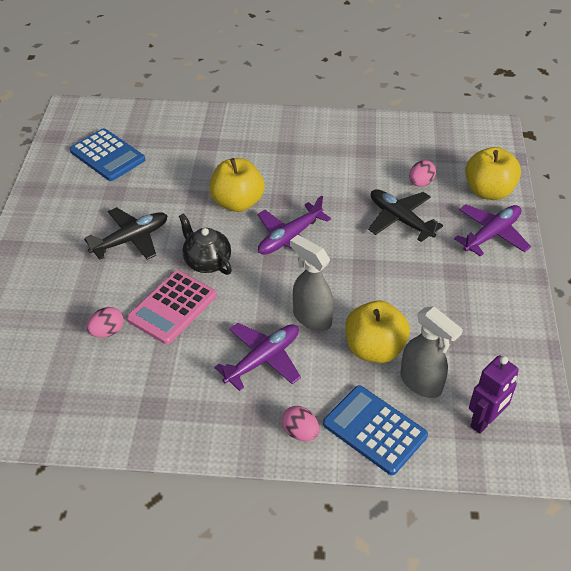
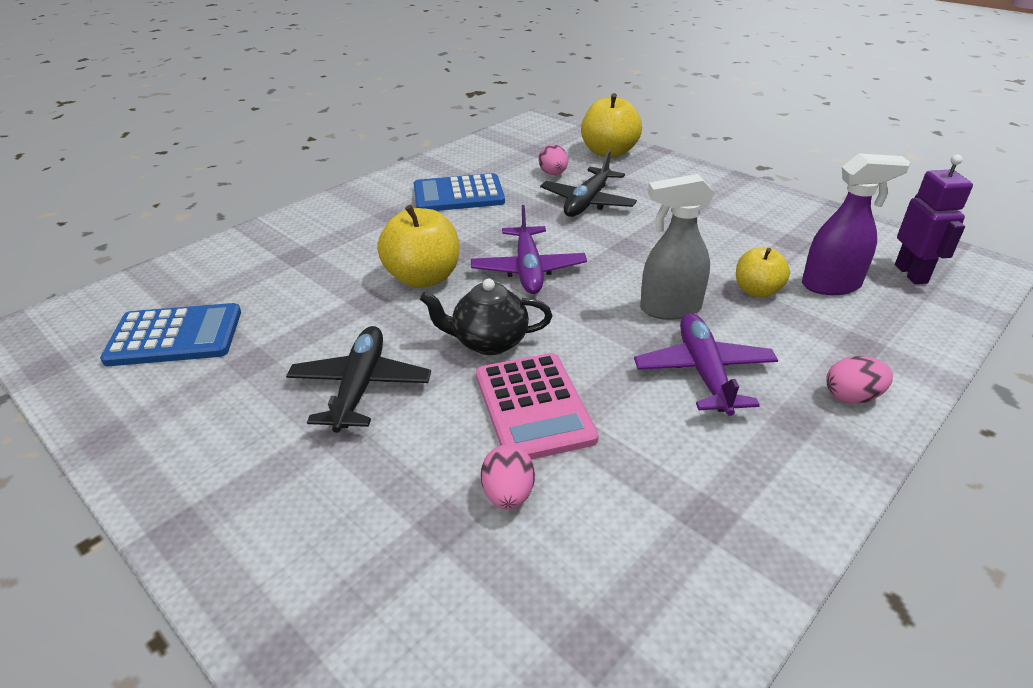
camera: 50 degrees left, 10 degrees down
blue calculator [323,385,428,475] -> blue calculator moved to [414,173,505,211]
yellow apple [346,300,410,363] -> yellow apple [736,247,790,298], size x0.61
black plane [368,189,443,242] -> black plane turned 60 degrees counterclockwise [540,150,637,217]
grey spray bottle [400,306,463,398] -> purple spray bottle [802,153,911,295]
purple plane [454,204,531,257] -> none

